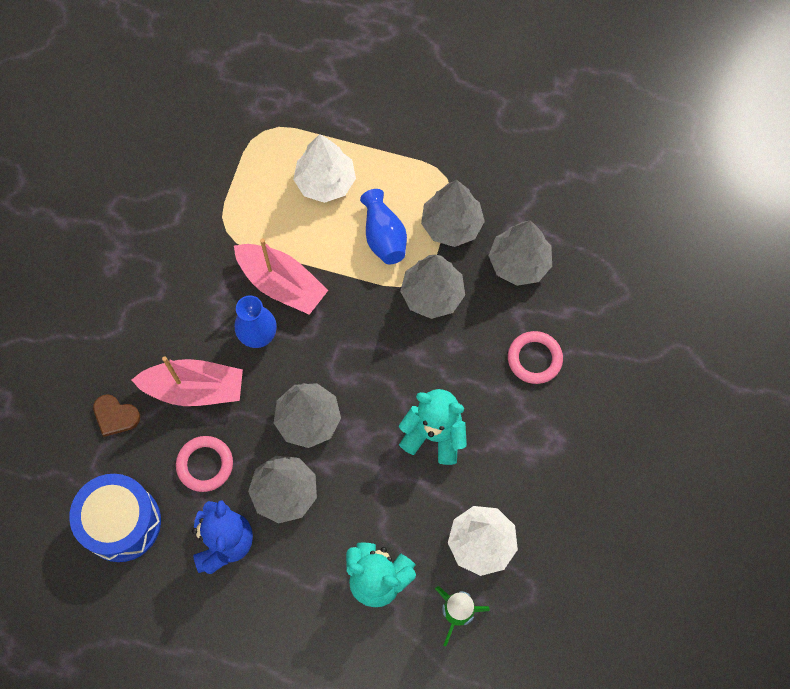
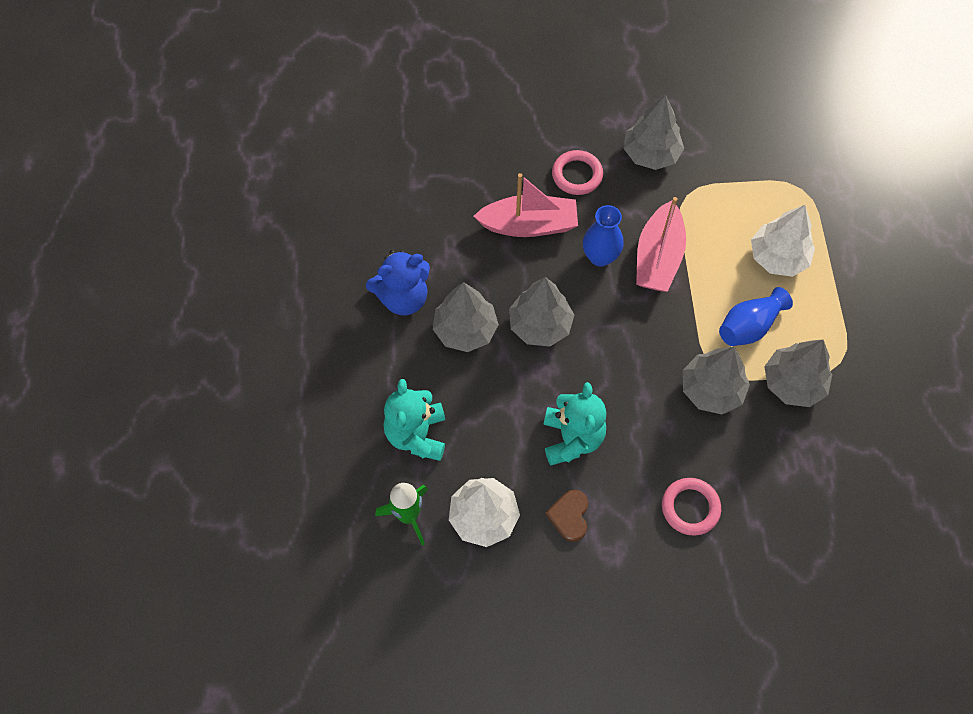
camera: 70 degrees right, 5 degrees down
blue drum [69,474,161,562] -> none
brown heart [93,394,140,437] -> brown heart moved to [545,490,588,542]
pink boat [132,357,243,406] -> pink boat turned 75 degrees counterclockwise [474,173,578,237]
pink ring [176,436,233,492] -> pink ring moved to [552,150,603,195]
grey tree [489,221,552,286] -> grey tree moved to [623,95,684,170]

